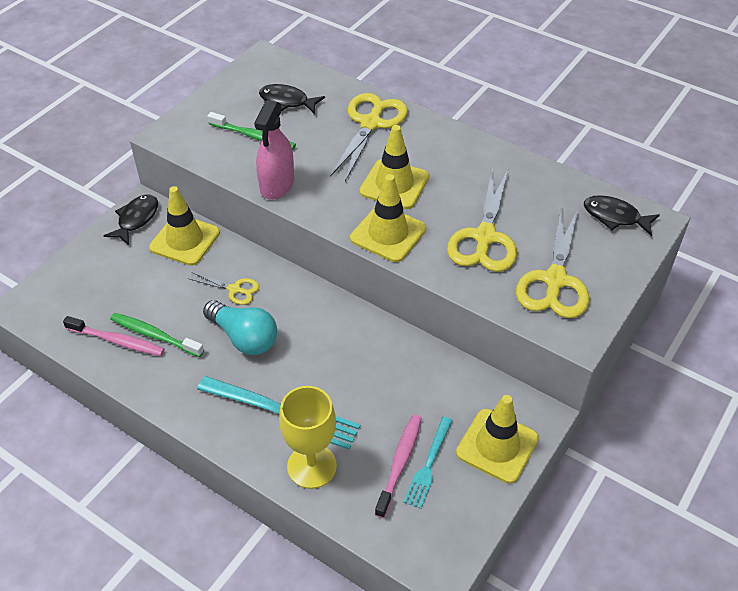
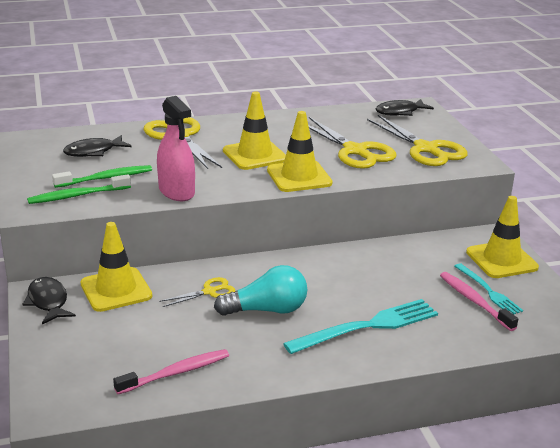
camera: 50 degrees left, 20 degrees down
green toothbrush [110,313,204,357] -> green toothbrush moved to [27,174,131,204]
yellow goblet [279,386,337,489] -> none

